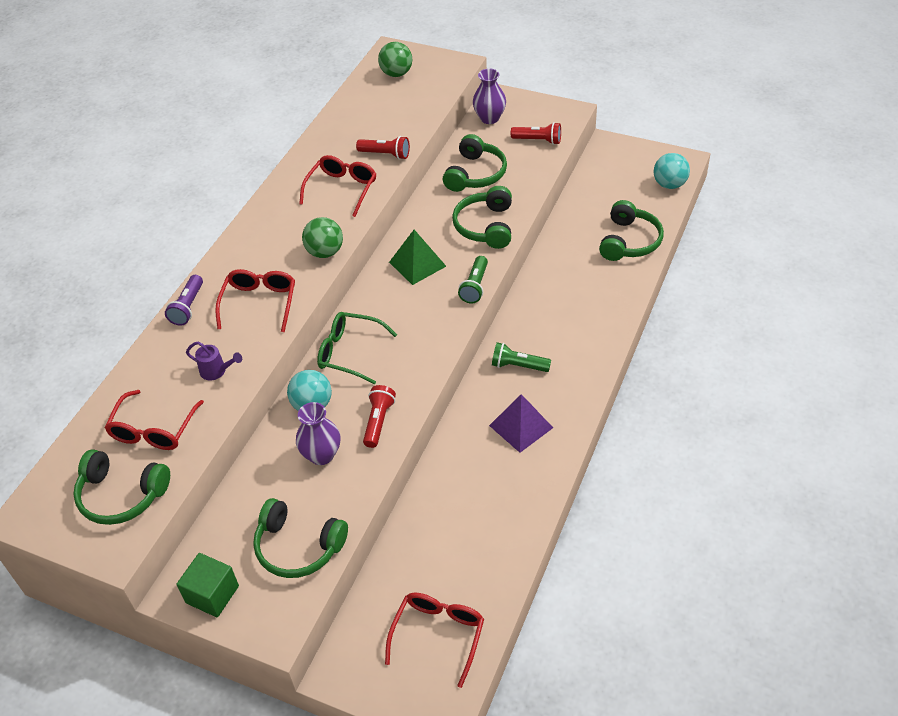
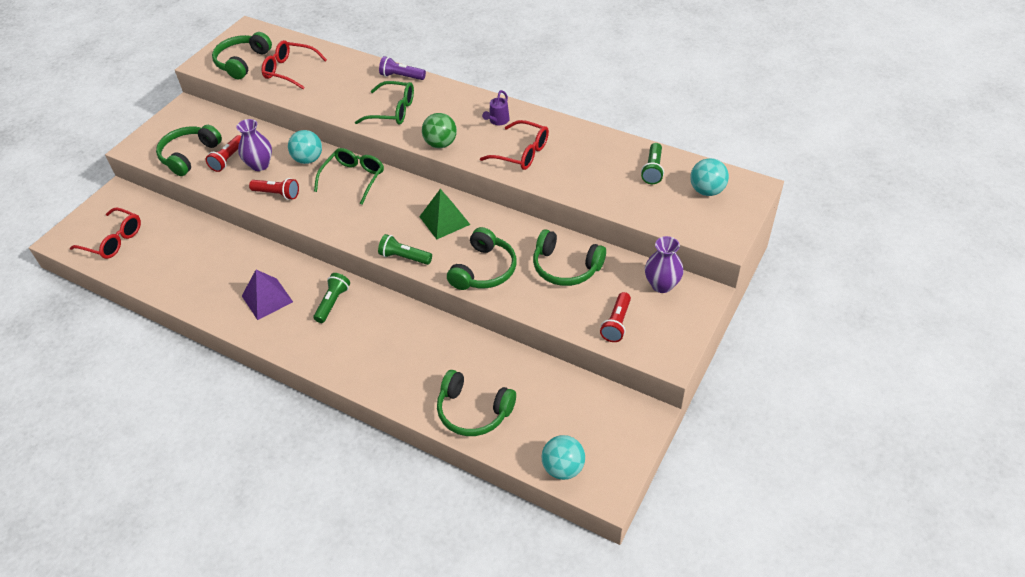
camera: 95 degrees right, 0 degrees up
green cube [177,553,239,617] -> none
purple watering can [186,342,242,380] -> purple watering can moved to [482,90,510,125]
red glasses [215,269,295,332] -> green glasses [355,81,414,125]
red flashlight [356,136,410,160] -> red flashlight moved to [205,135,241,172]
green ball [378,42,412,77] -> turquoise ball [690,158,729,196]
green headphones [452,186,512,249] -> green headphones turned 105 degrees clockwise [447,227,517,290]
none -> green flashlight [641,143,664,184]

